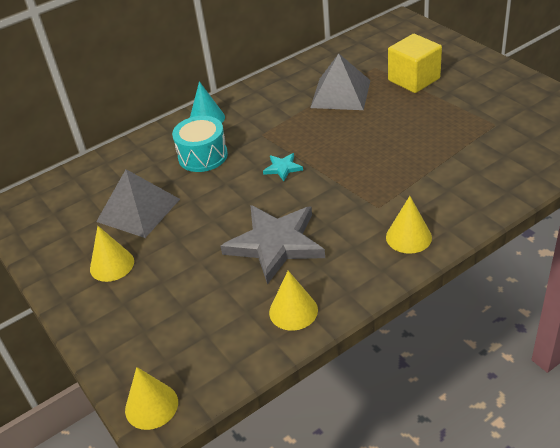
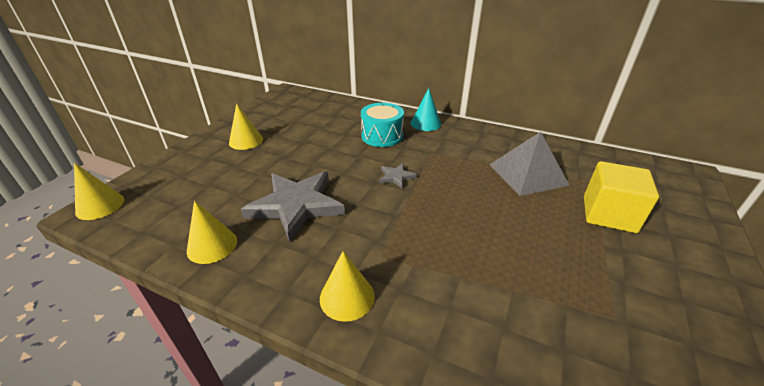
camera: 55 degrees right, 5 degrees down
grey pyramid [96,169,180,238] -> none
turquoise star [263,153,303,181] -> grey star [380,163,417,188]

